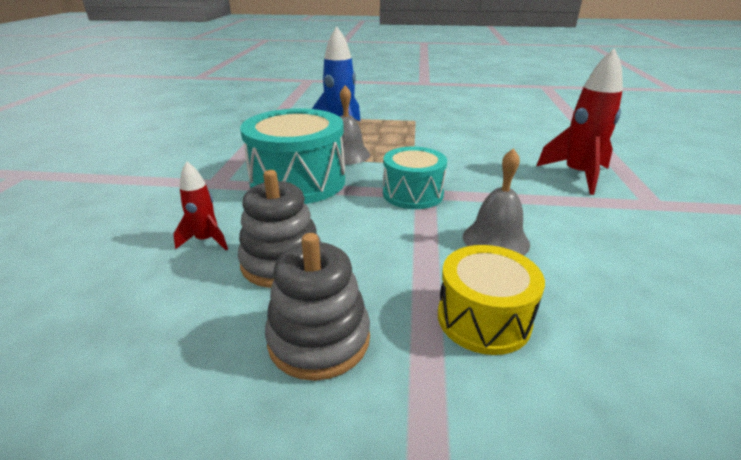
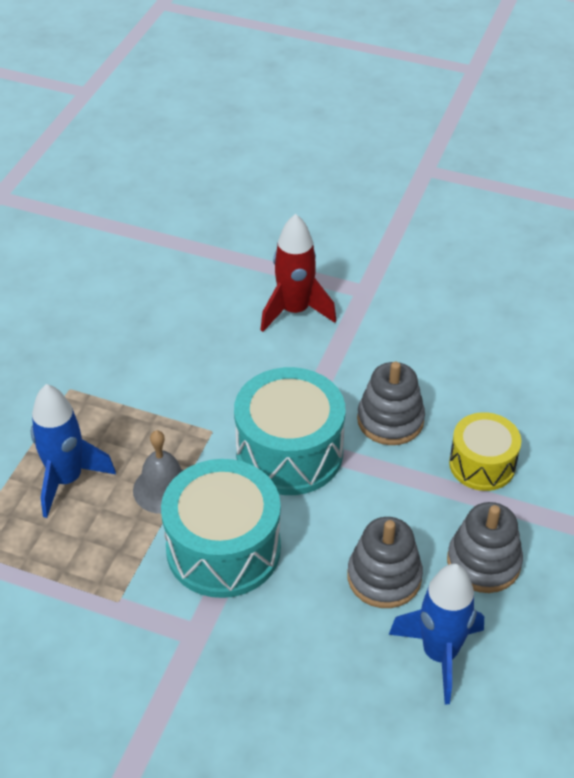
camera: 75 degrees left, 15 degrees up
red rocket [173,161,228,250] -> none
turquoise drum [383,147,447,209] -> turquoise drum [234,367,346,495], size x1.64
grey bell [463,148,530,256] -> grey stacking toy [357,362,425,445]
none -> blue rocket [389,564,484,704]

